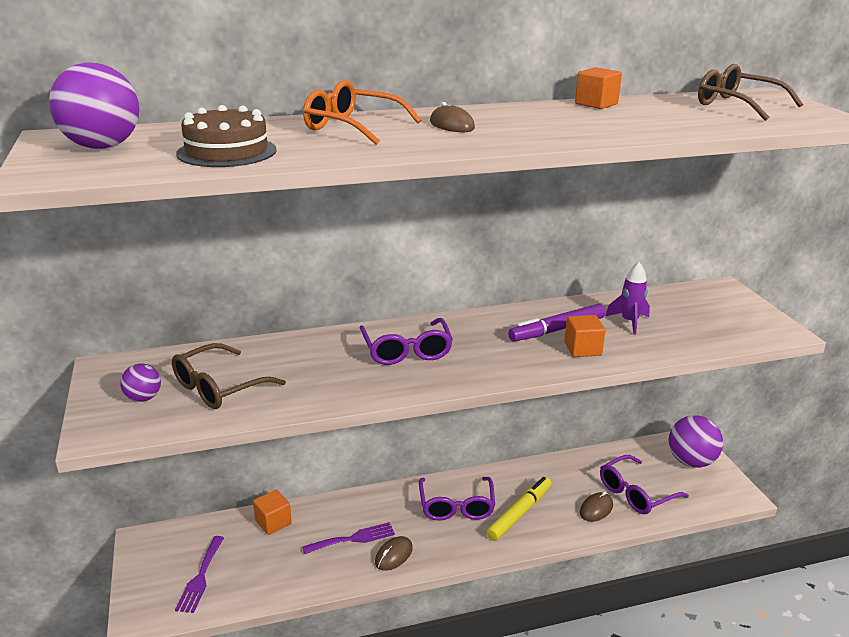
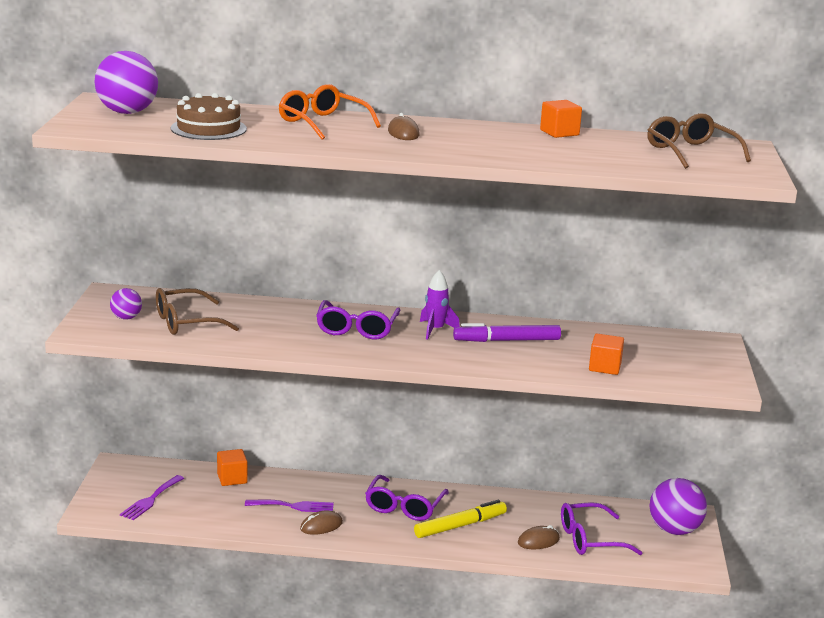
camera: 20 degrees right, 5 degrees down
orange cube [564,315,606,357] -> orange cube moved to [589,334,624,375]
purple rocket [606,262,650,335] -> purple rocket moved to [420,270,460,340]

